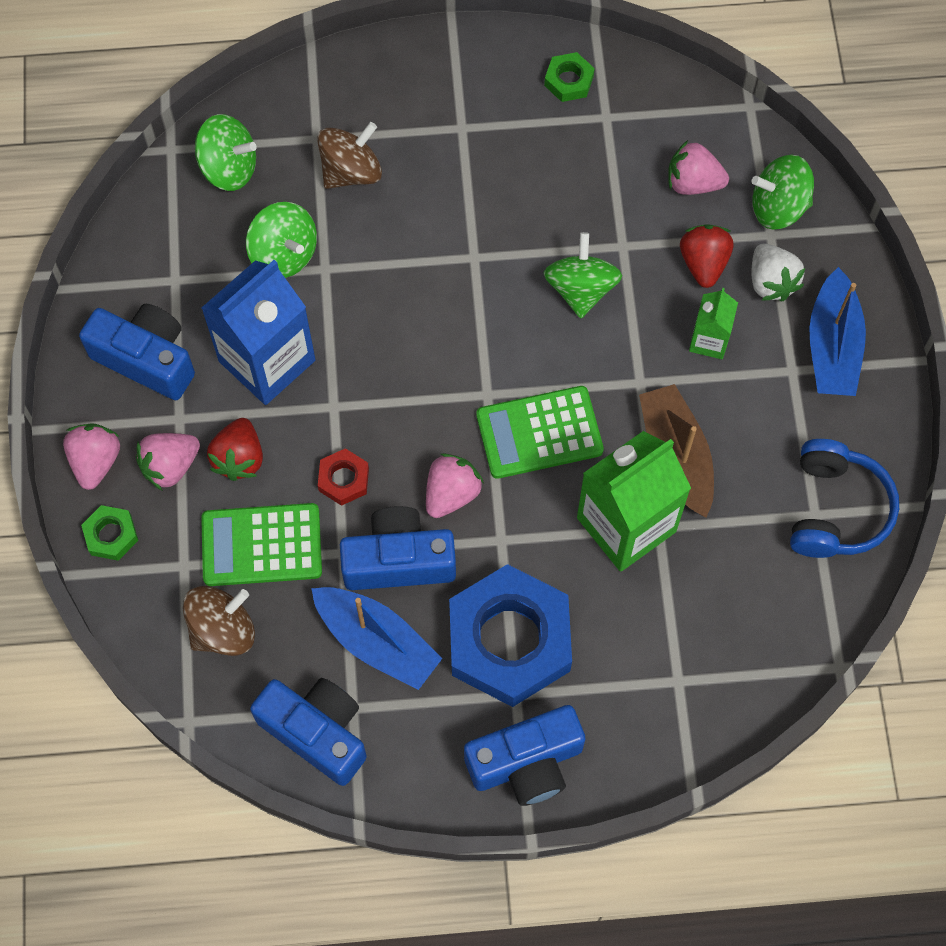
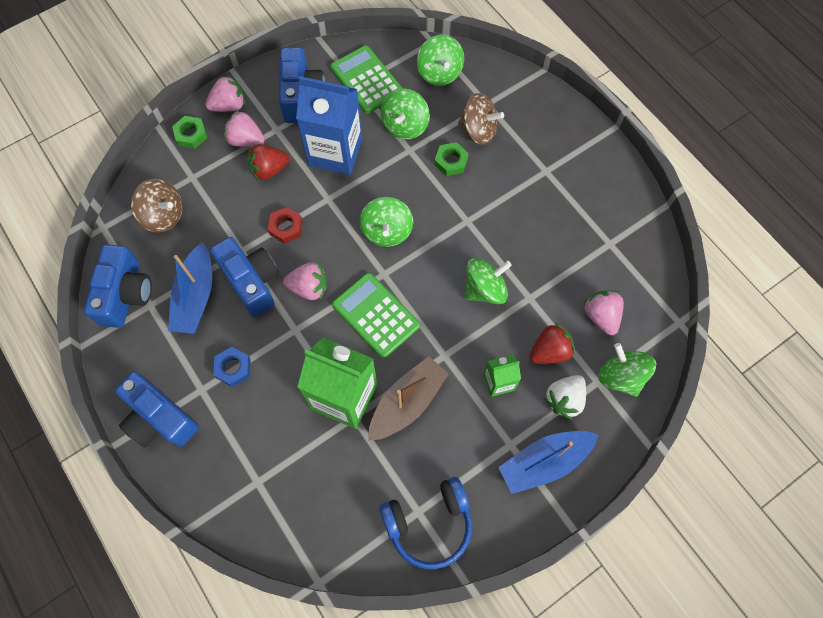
camera: 60 degrees right, 0 degrees up
green calculator [201,503,322,586] -> green calculator moved to [330,45,403,114]
blue nut [449,564,572,707] -> blue nut [213,347,251,387], size x0.42
green nut [544,52,595,102] -> green nut moved to [434,142,469,176]
none -> green spinning top [359,197,413,247]

